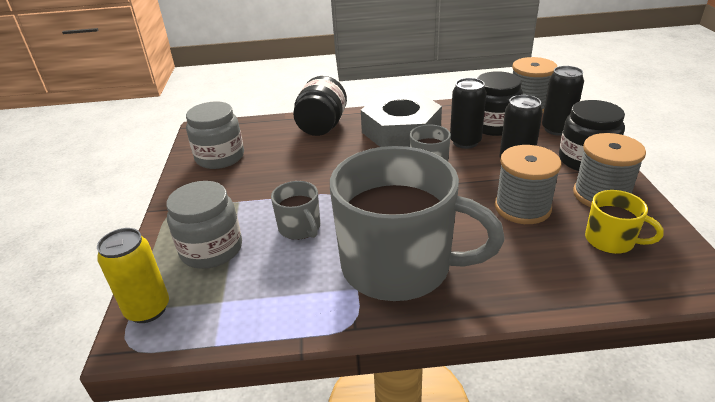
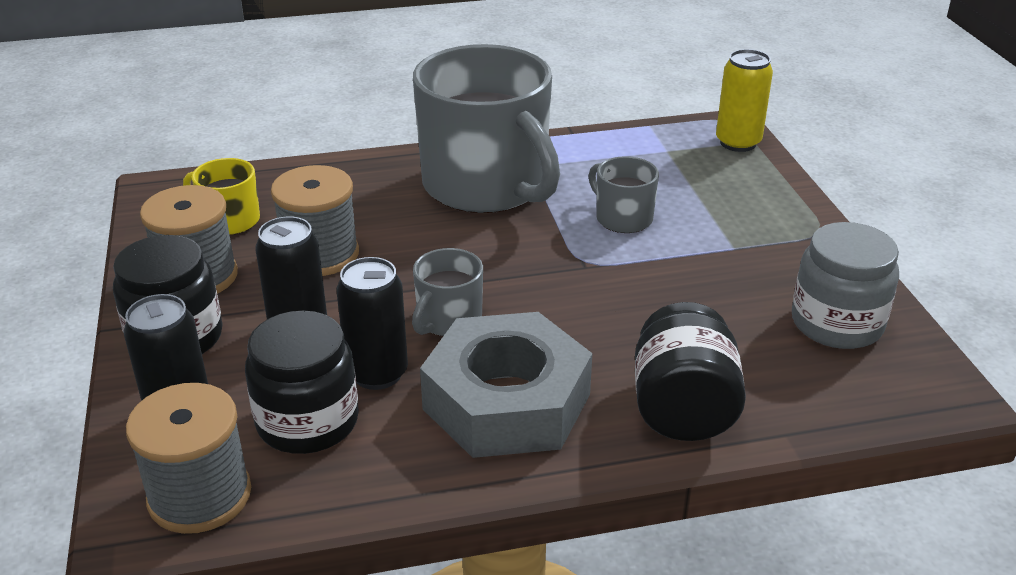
camera: 170 degrees right, 0 degrees up
grey jar [166,181,242,269] -> none
grey mug [330,146,505,301] -> grey mug turned 135 degrees counterclockwise [413,44,560,213]

